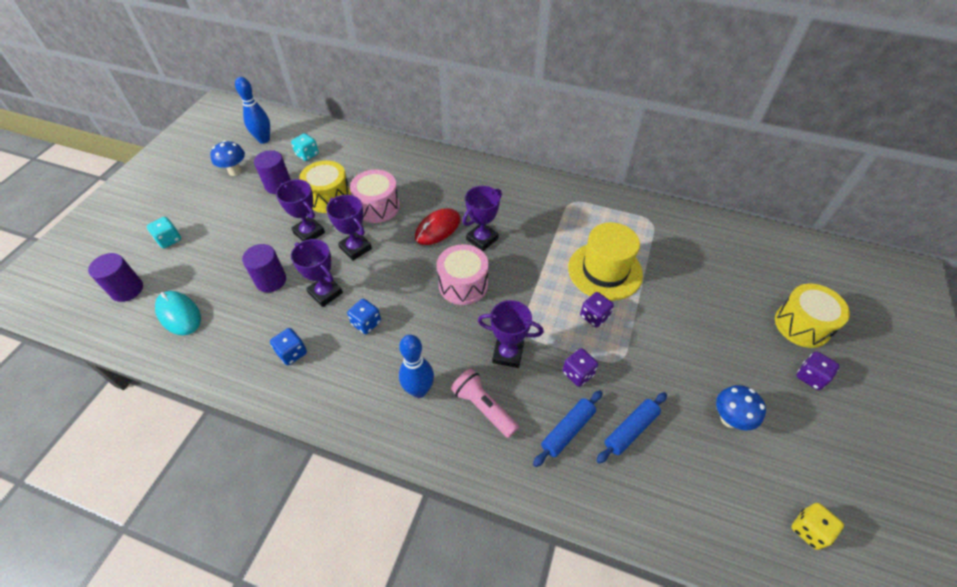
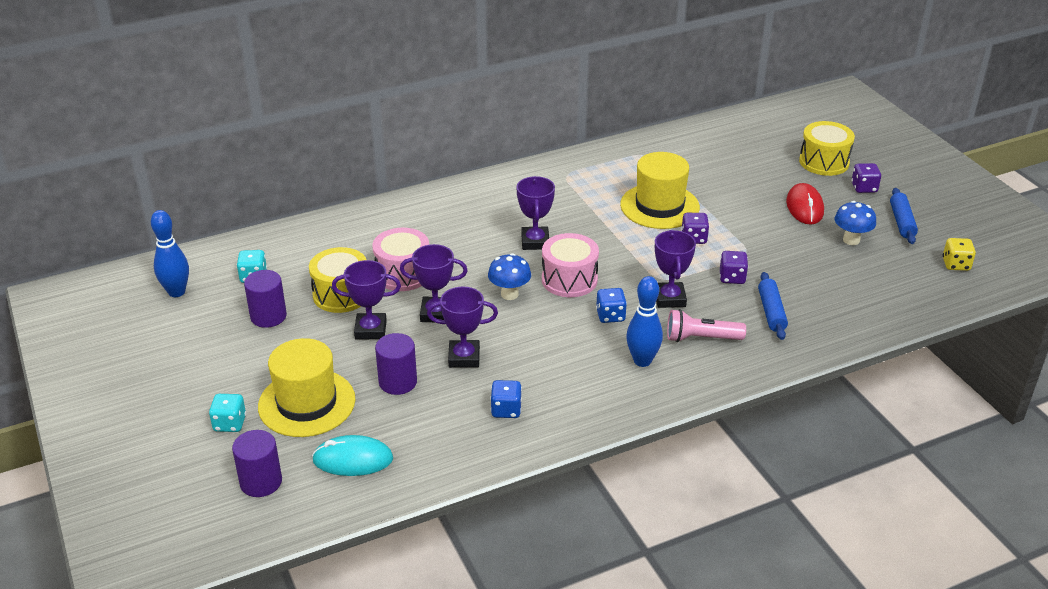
camera: 45 degrees left, 15 degrees down
blue mushroom [210,140,245,176] -> blue mushroom moved to [488,253,531,300]
blue dice [347,299,381,334] -> blue dice moved to [596,288,627,323]
red mouse [415,208,460,245] -> red mouse moved to [786,183,824,225]
purple trophy [478,300,544,368] -> purple trophy turned 60 degrees counterclockwise [655,230,696,308]
blue rolling pin [596,392,667,464] -> blue rolling pin moved to [890,188,918,244]
none -> yellow hat [258,338,355,437]

